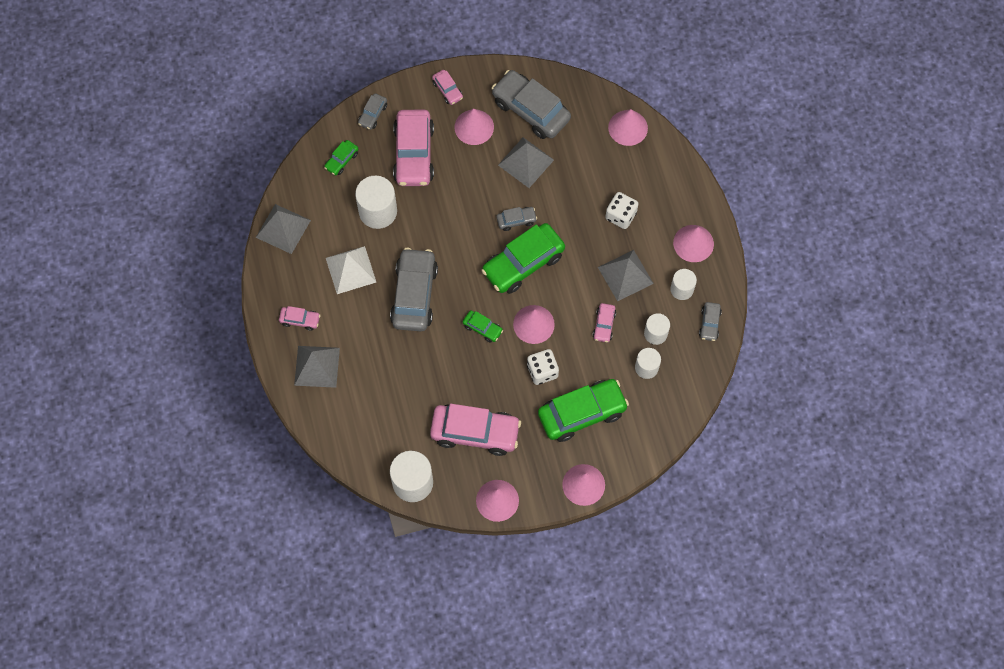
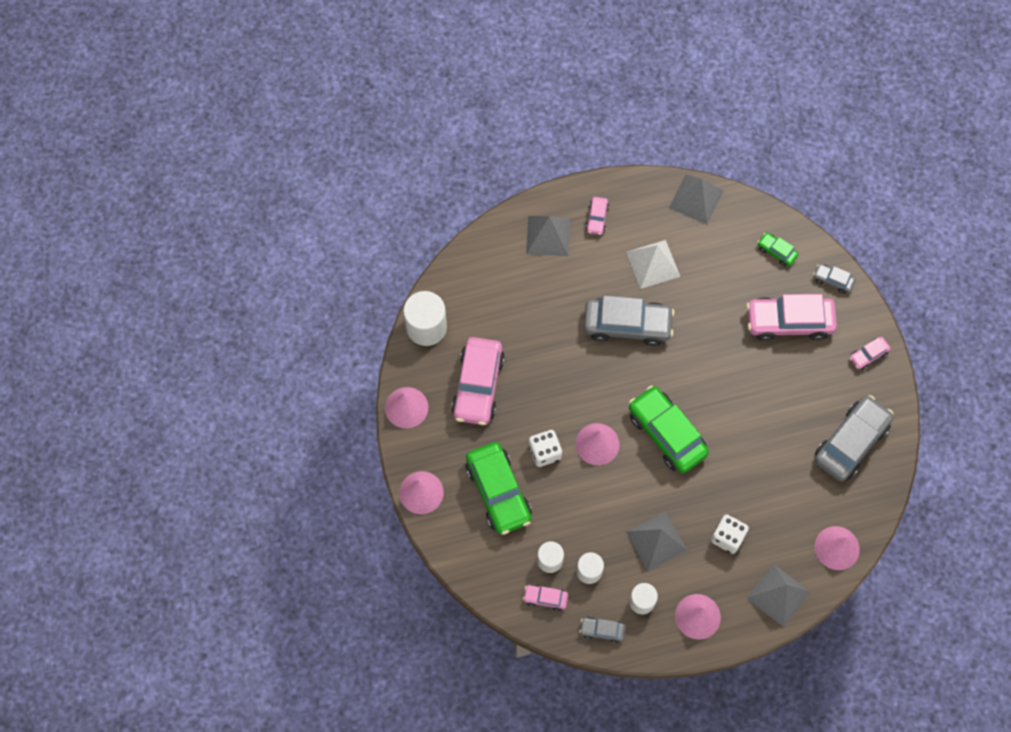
camera: 90 degrees right, 0 degrees up
white cylinder [355,176,397,229] -> none
pink cone [454,109,494,145] -> none
green car [463,310,503,343] -> none
grey car [497,207,537,231] -> none
grey pyramid [498,137,554,188] -> grey pyramid moved to [747,564,810,627]
pink car [593,303,616,342] -> pink car moved to [523,584,568,611]

